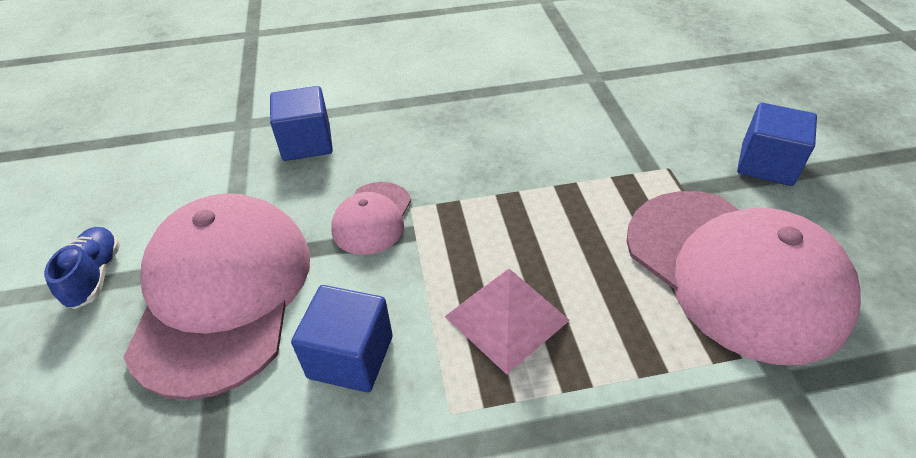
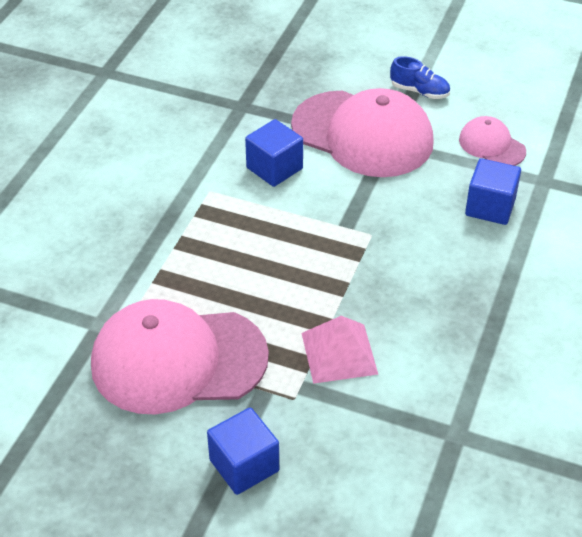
camera: 120 degrees right, 0 degrees up
pink cap [331,182,411,255] -> pink cap moved to [459,116,526,166]
pink pyramid [444,269,570,374] -> pink pyramid moved to [302,316,378,384]

